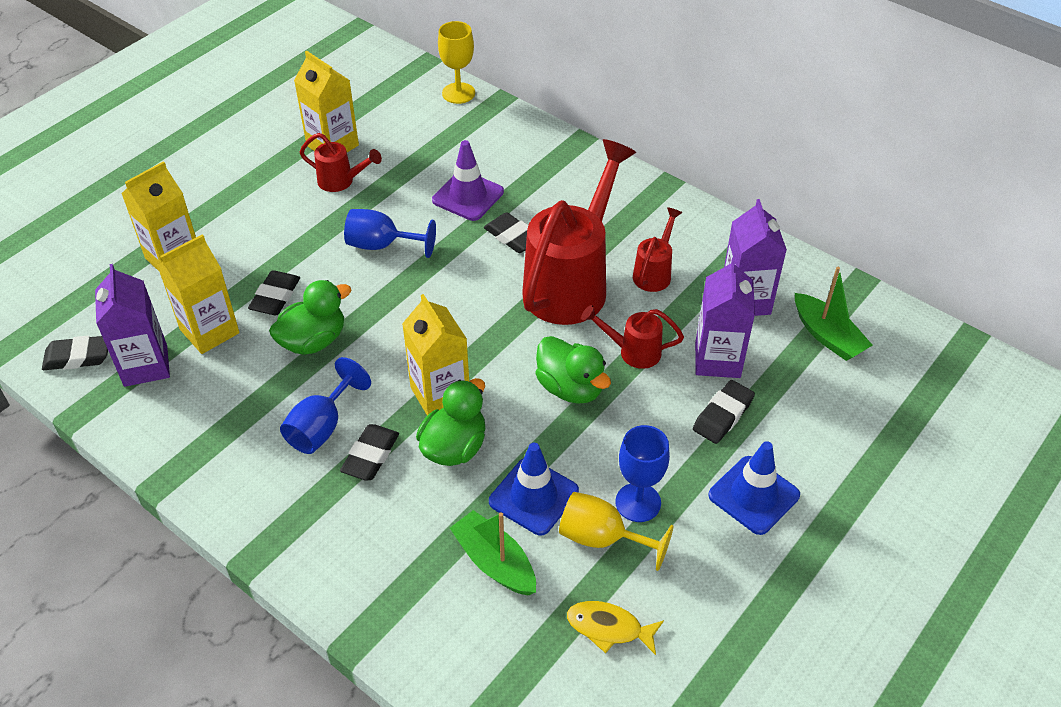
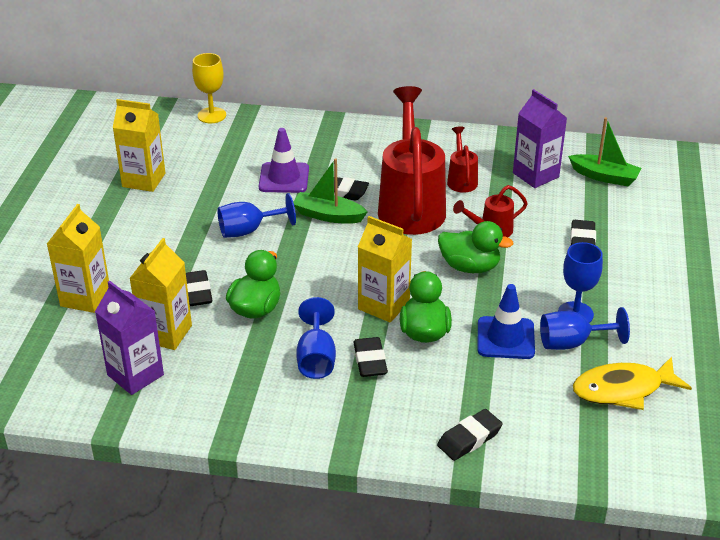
camera: 30 degrees left, 10 degrees down
black eraser [42,336,108,370] -> black eraser moved to [437,409,503,461]
red watering can [300,133,382,192] -> none
green boat [450,510,536,596] -> green boat moved to [293,158,368,224]
yellow goblet [559,492,674,571] -> blue goblet [540,307,630,350]
yellow fish [567,601,664,655] -> yellow fish [573,357,692,410], size x1.58
purple carton [695,257,755,378] -> none
blue traffic cone [708,441,800,535] -> none

